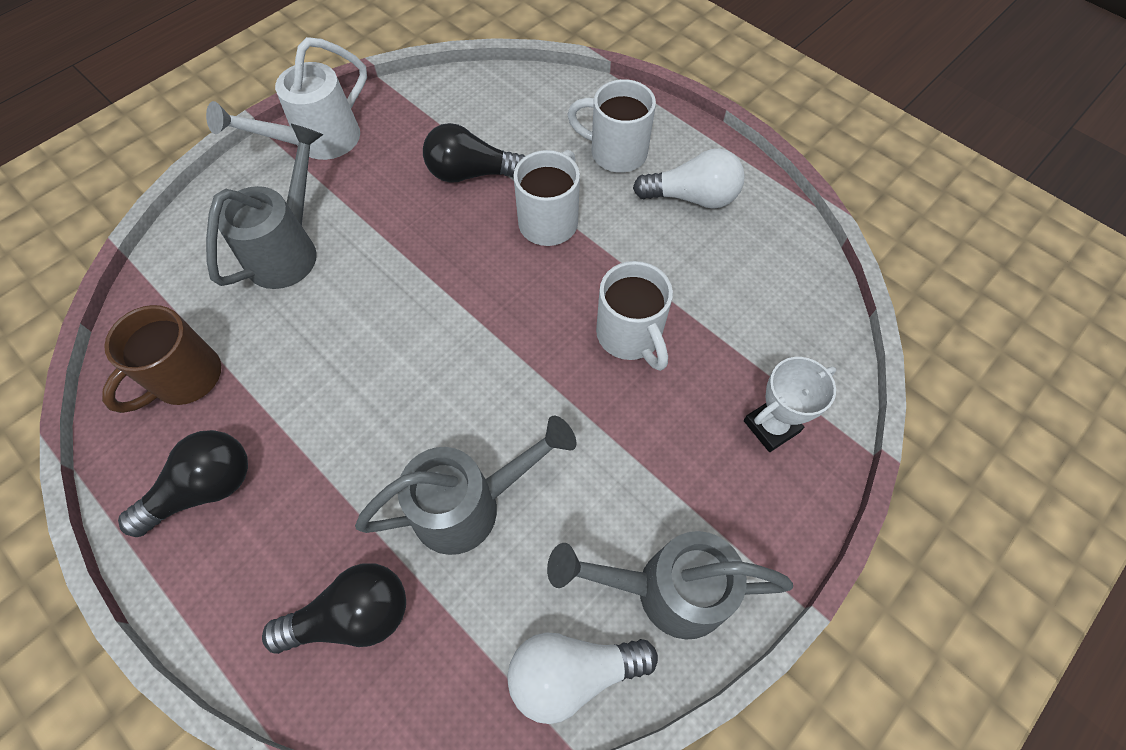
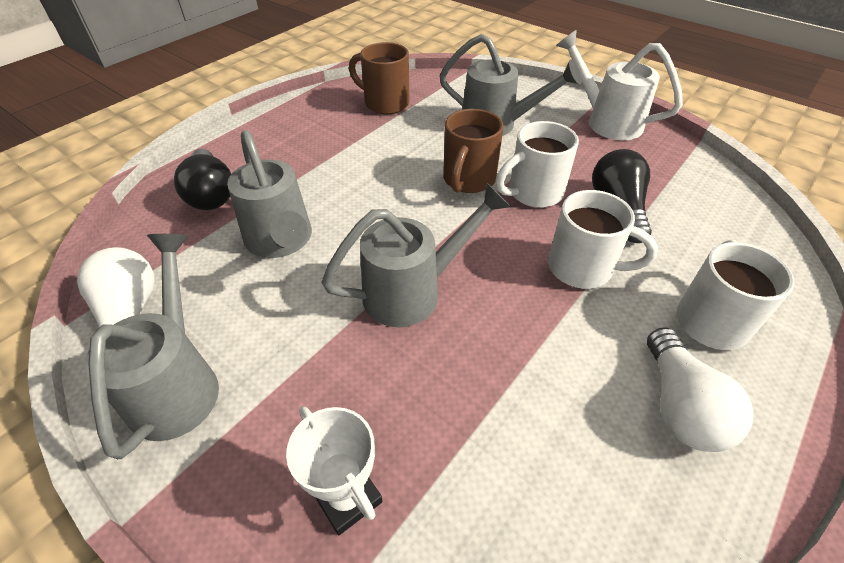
camera: 85 degrees right, 15 degrees down
black light bulb [118,430,248,537] -> none
white mug [596,261,673,371] -> white mug moved to [496,121,579,208]
none -> grey watering can [321,183,511,327]
none -> brown mug [443,109,504,193]

